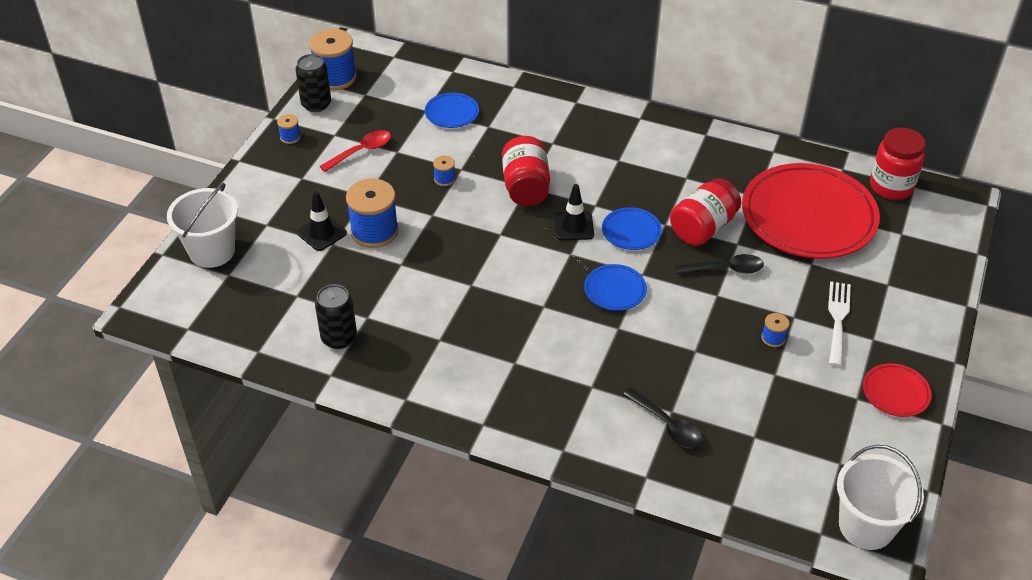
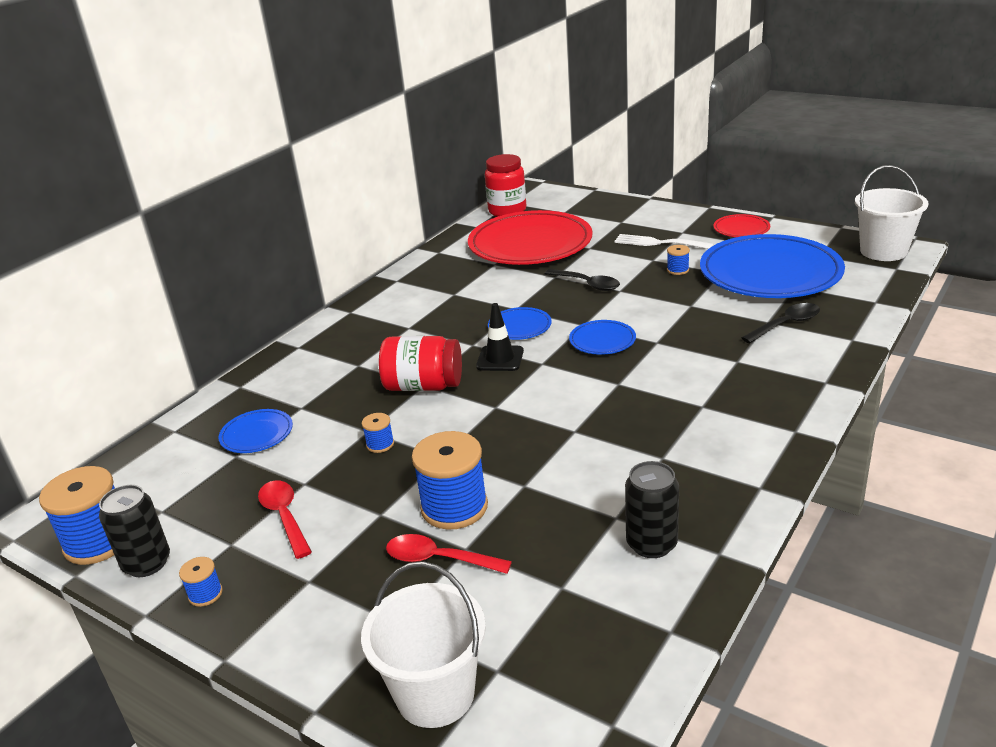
camera: 75 degrees left, 15 degrees down
black traffic cone [297,191,347,251] -> red spoon [386,534,512,574]
red jar [670,178,741,246] -> none
black spoon [675,254,764,274] -> black spoon turned 120 degrees clockwise [545,269,620,291]
none -> blue plate [700,234,845,298]

